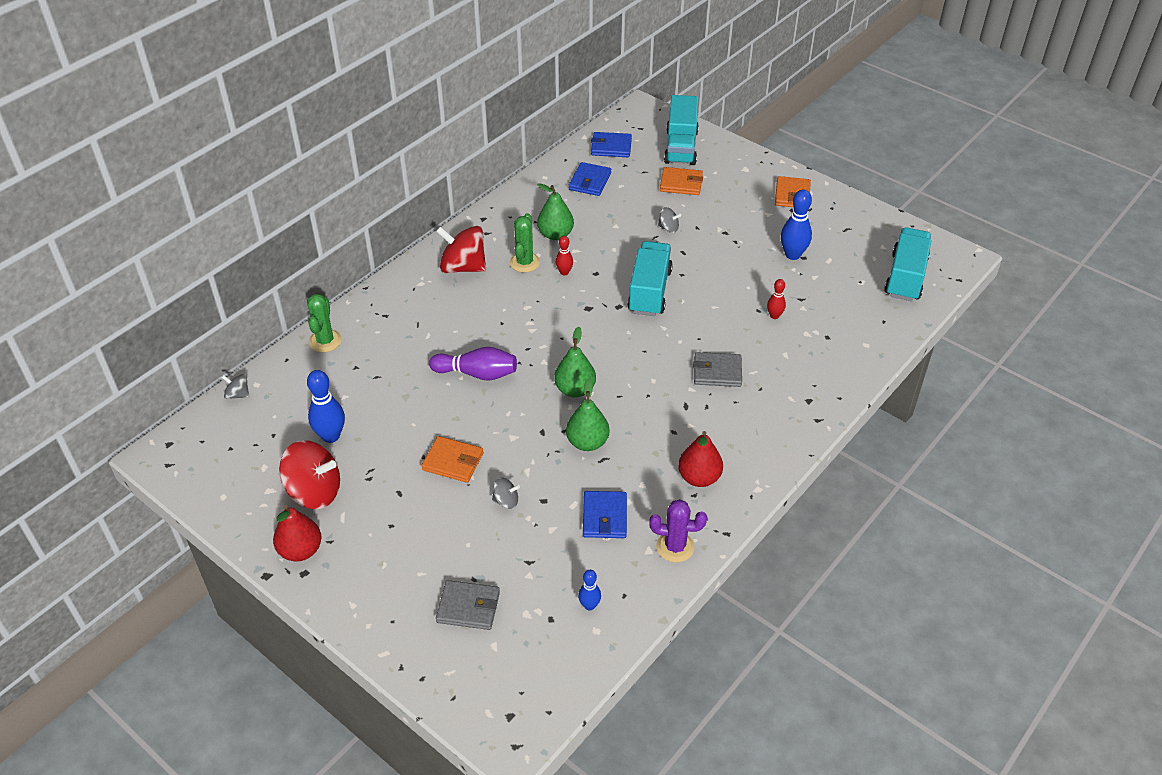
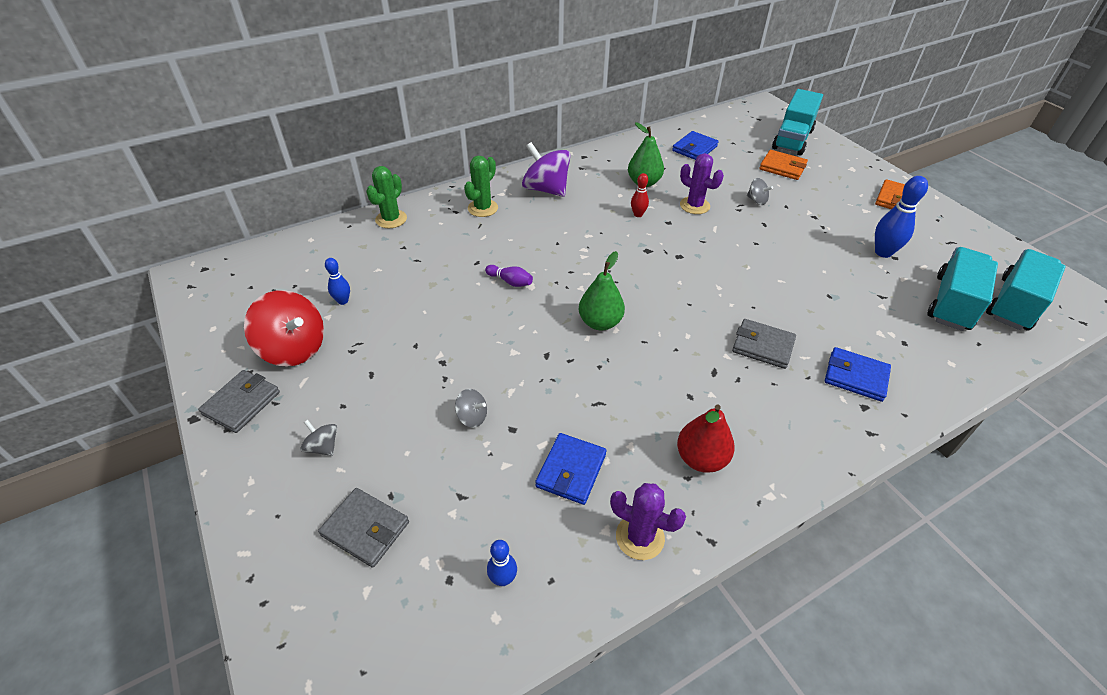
camera: 20 degrees right, 0 degrees up
grey spinning top [221,374,249,399] -> grey spinning top moved to [300,420,337,456]
red pear [273,505,322,561] -> grey wallet [198,370,280,433]
blue bowling pin [307,370,345,443] -> blue bowling pin [325,258,350,305], size x0.57
orange wallet [421,436,483,483] -> none
purple bowling pin [429,347,517,381] -> purple bowling pin [485,265,533,287], size x0.57
red spinning top [436,226,486,273] -> purple spinning top [522,142,571,197]
green cactus [510,213,540,273] -> green cactus moved to [464,156,498,217]
green pear [566,378,609,451] -> none
blue wallet [591,132,632,157] -> blue wallet moved to [825,347,891,402]
turquoise truck [627,241,673,316] -> turquoise truck moved to [927,247,998,331]
red bowling pin [767,279,786,319] -> none
none -> purple cactus [680,153,724,214]

